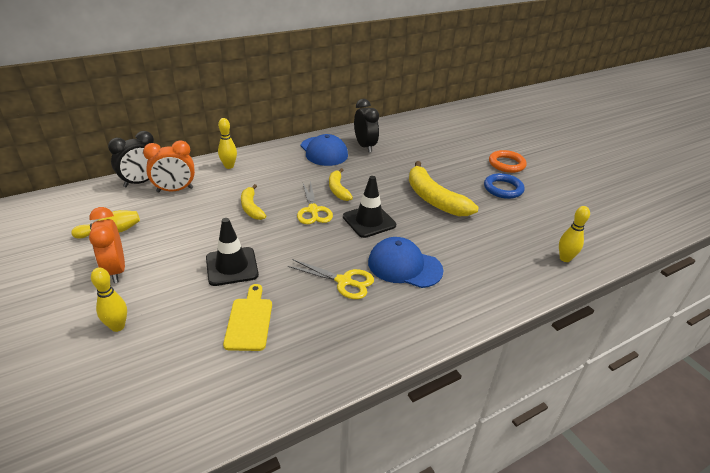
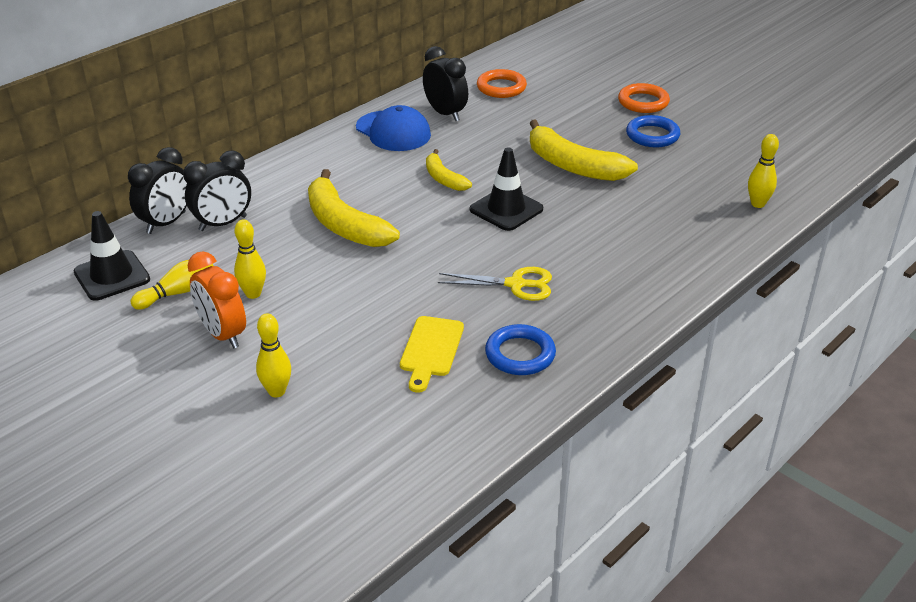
camera: 15 degrees left, 0 degrees up
orange clock [143,140,195,193] -> black clock [183,150,251,231]
black traffic cone [206,218,259,286] -> black traffic cone moved to [73,211,150,301]
yellow bowling pin [218,118,237,169] -> yellow bowling pin moved to [234,219,266,299]
yellow cutting board [223,284,272,351] -> yellow cutting board turned 150 degrees counterclockwise [400,316,464,393]
yellow banana [241,184,266,220] -> yellow banana [308,169,400,247], size x1.77
yellow scissors [297,181,333,224] -> none
blue cap [368,237,443,288] -> none
none -> orange ring [477,69,527,98]
none -> blue ring [485,324,556,375]

